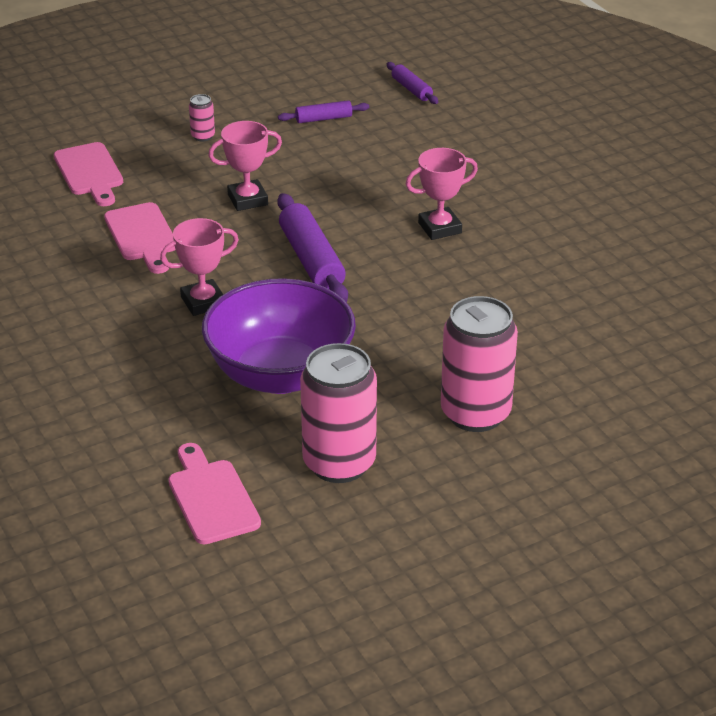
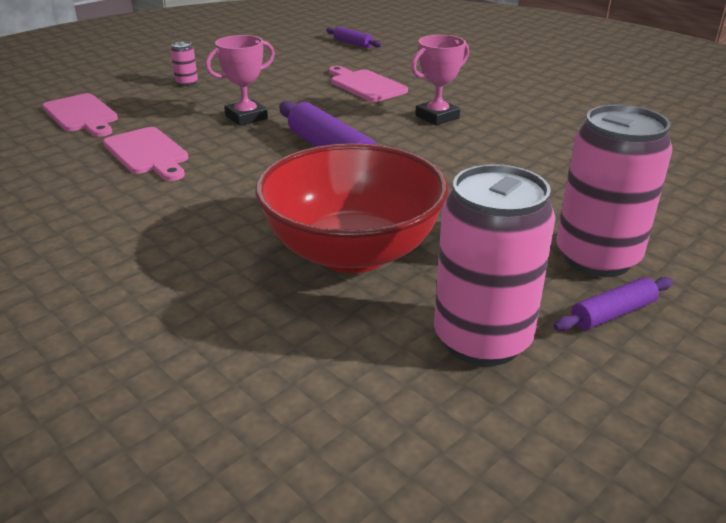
camera: 15 degrees left, 5 degrees down
pink trophy [160,218,239,316] -> none
pink cutting board [168,443,261,544] -> pink cutting board moved to [329,66,408,102]
purple bowl [202,278,356,394] -> red bowl [255,143,449,273]
purple rolling pin [278,100,369,123] -> purple rolling pin moved to [553,277,673,331]

